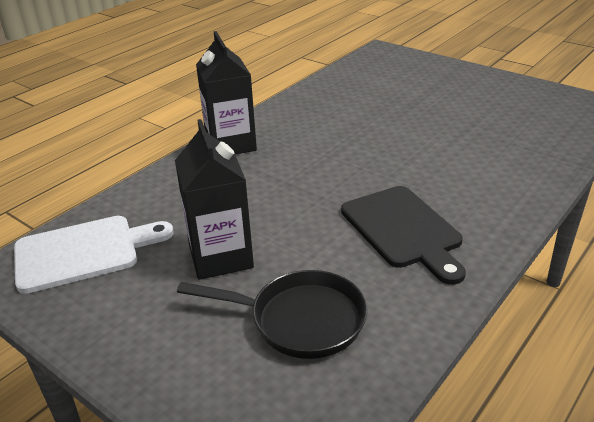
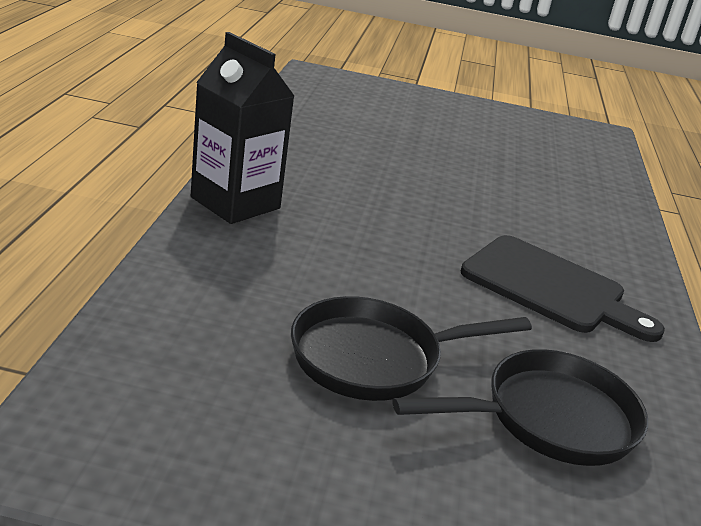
camera: 35 degrees left, 5 degrees down
white cutting board [14,216,174,294] -> none
black carton [175,119,254,280] -> black pan [291,296,532,401]

